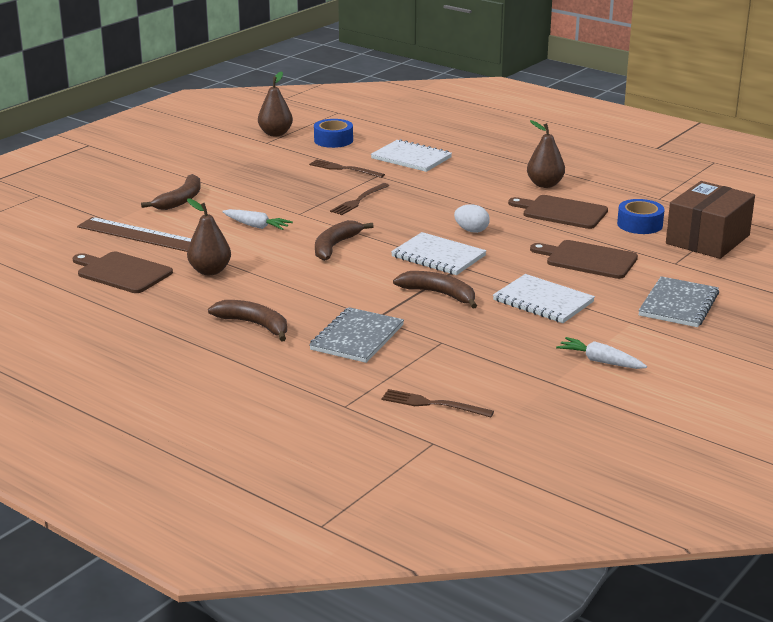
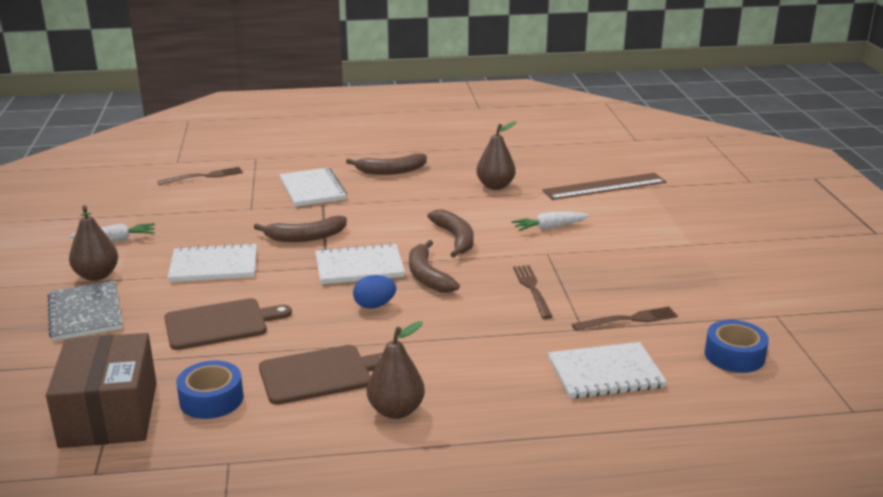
camera: 135 degrees right, 0 degrees up
brown cutting board [73,252,173,293] -> none
brown banana [141,174,201,210] -> brown banana moved to [409,240,460,293]
brown pear [258,71,293,136] -> brown pear moved to [69,206,118,281]
grey notebook [309,307,404,363] -> white notebook [279,167,347,207]
white egg [454,204,490,233] -> blue egg [353,275,396,309]

